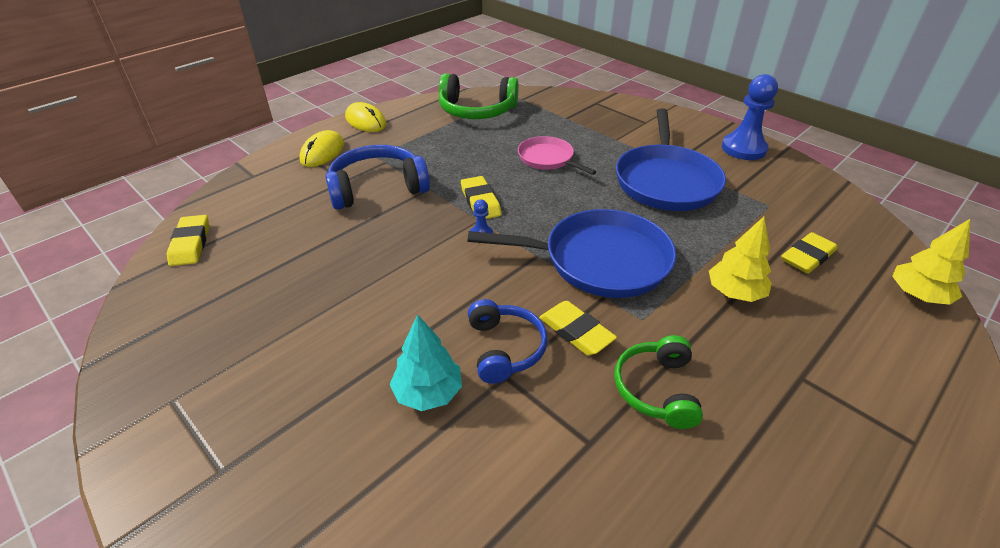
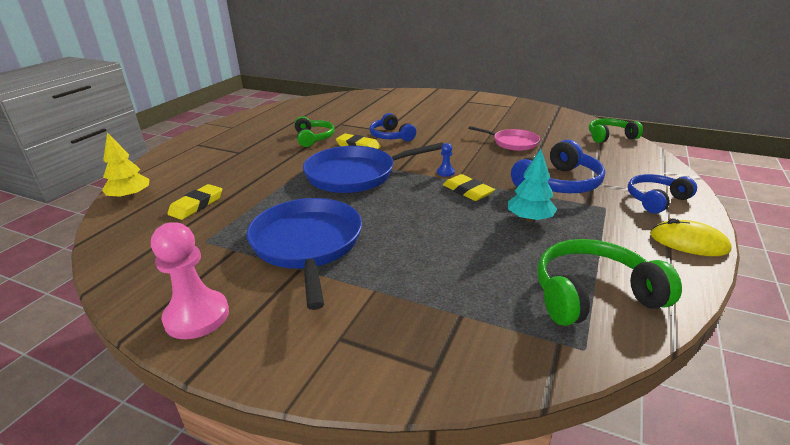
camera: 160 degrees right, 10 degrees down
yellow eraser [167,215,209,266] -> green headphones [589,119,643,143]
yellow mouse [299,130,344,167] -> blue headphones [628,174,697,214]
turquoise tree [389,314,462,411] -> turquoise tree moved to [508,149,557,222]
pink pan [518,136,597,175] -> pink pan moved to [468,126,540,151]
yellow tree [709,217,772,302] -> none
blue pawn [722,74,778,160] -> pink pawn [151,222,229,339]

